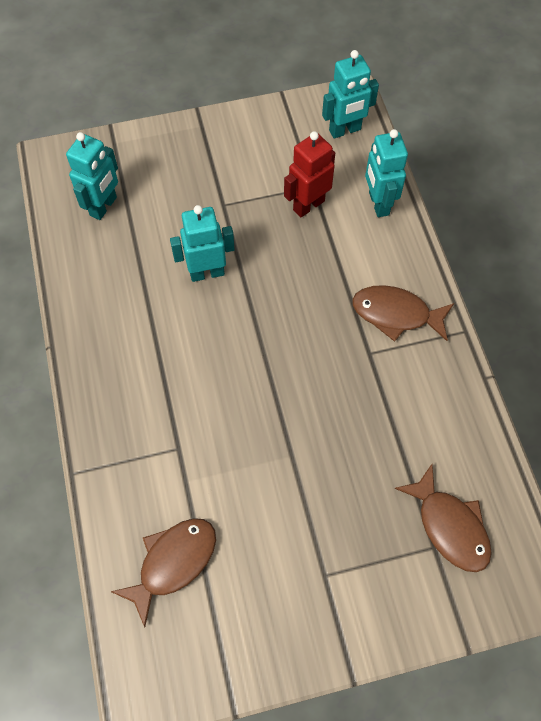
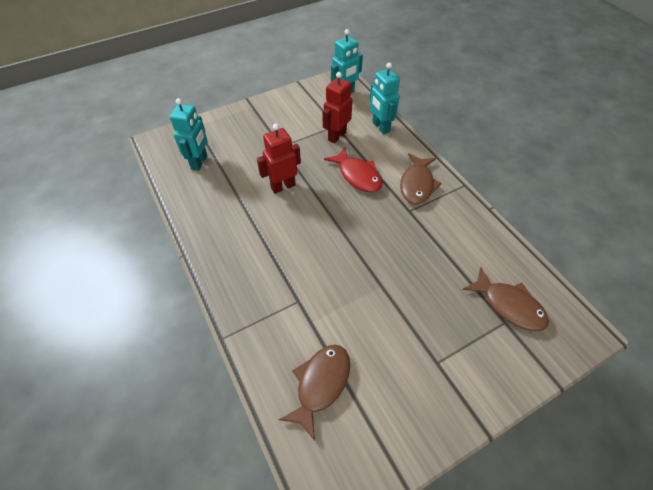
camera: 15 degrees left, 10 degrees down
turquoise robot [170,205,235,282] -> red robot [257,124,301,194]
brown fish [352,285,454,342] -> brown fish turned 75 degrees counterclockwise [400,153,442,204]
none -> red fish [324,147,383,192]

